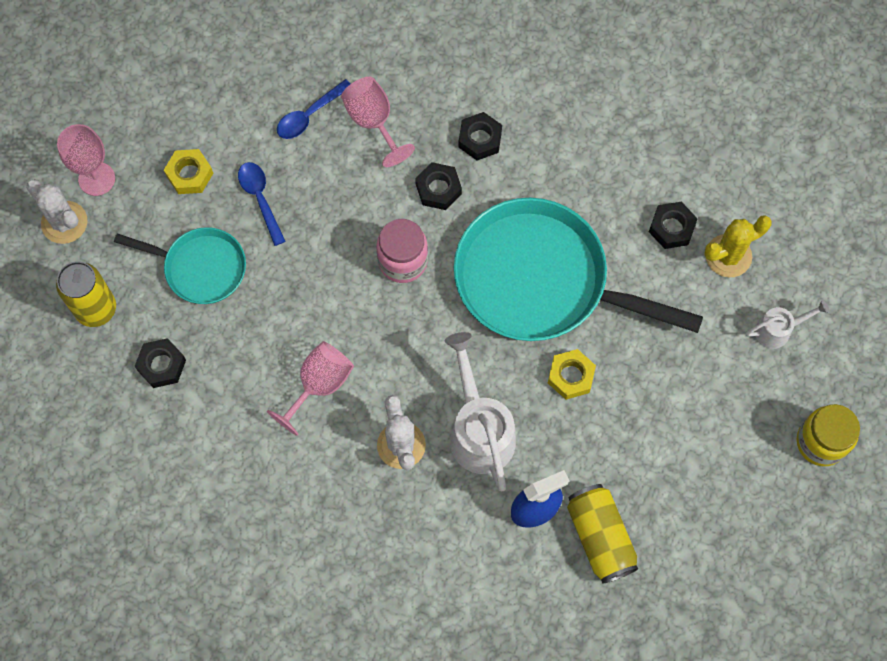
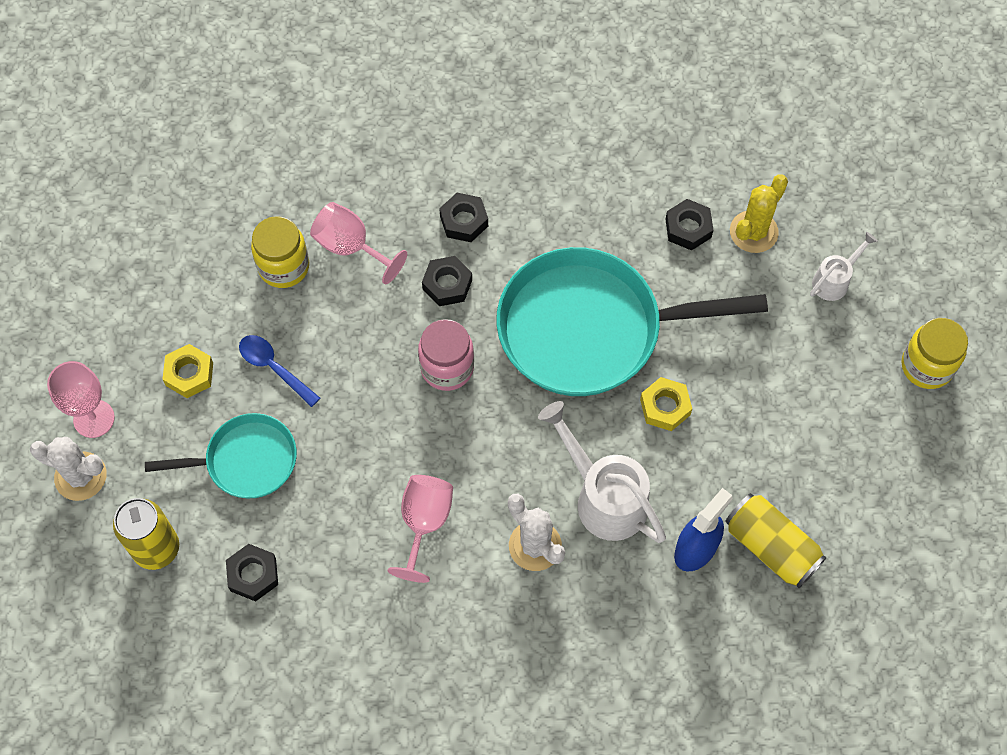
camera: 25 degrees left, 5 degrees down
blue spoon [277,79,351,139] -> yellow jar [251,216,309,288]

